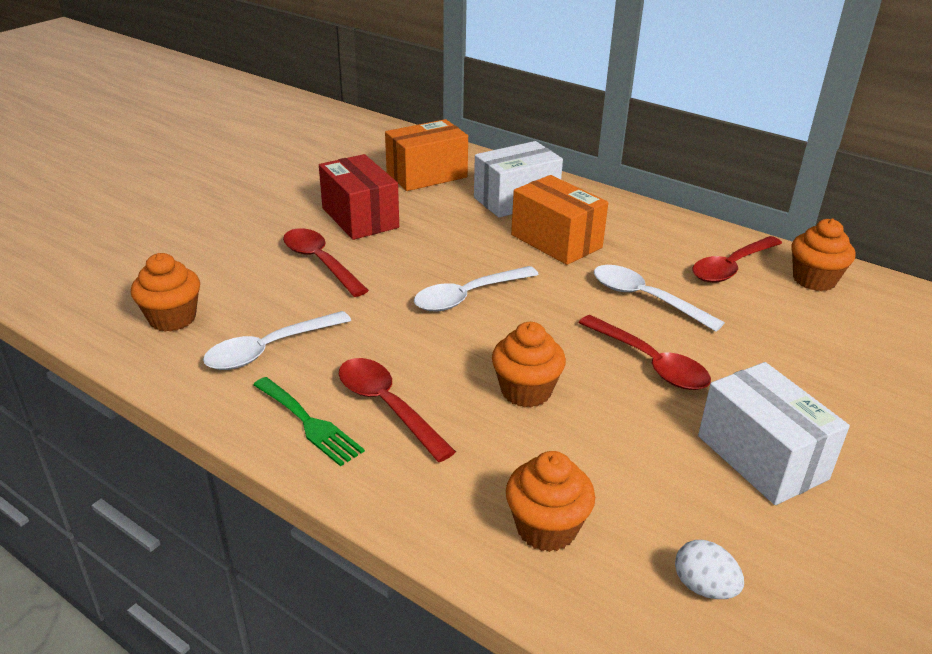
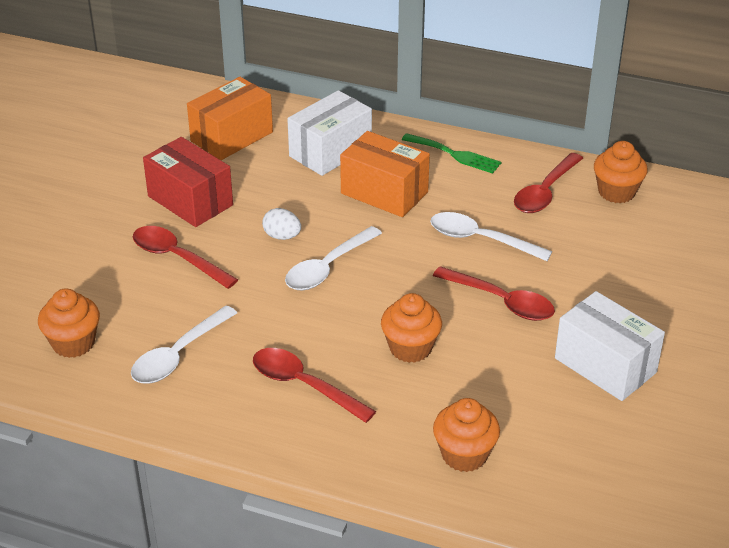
camera: 15 degrees left, 5 degrees up
green fork [253,377,365,467] -> green fork moved to [402,133,501,174]
white egg [675,540,744,599] -> white egg moved to [262,208,301,240]

